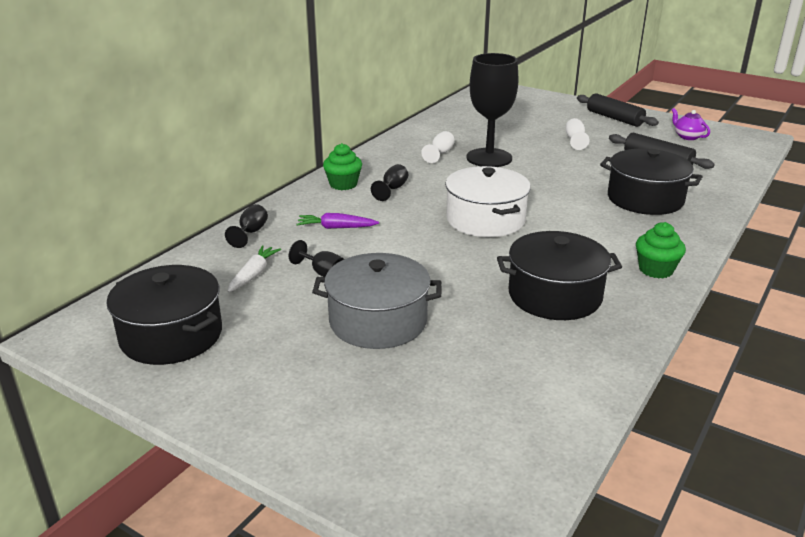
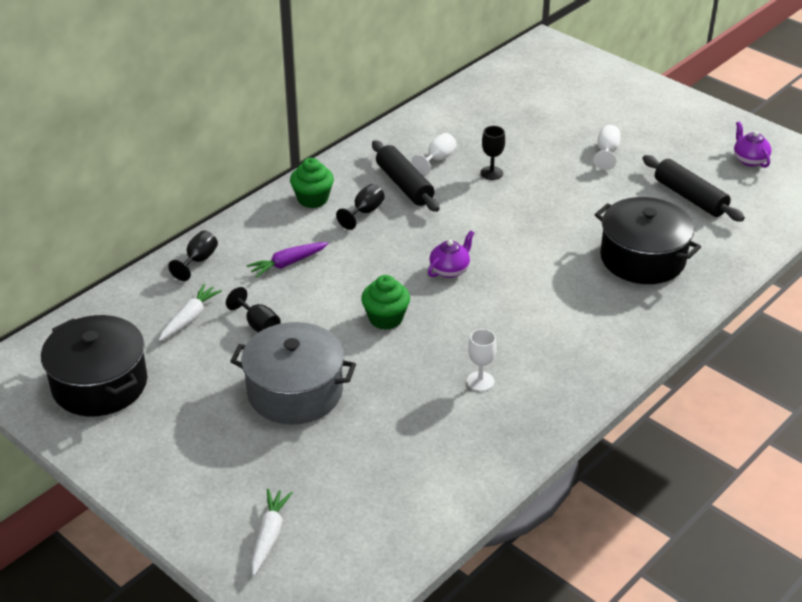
camera: 10 degrees right, 10 degrees up
purple carrot [296,213,379,229] -> purple carrot turned 45 degrees counterclockwise [247,242,329,278]
white pot [445,166,531,237] -> purple teapot [428,231,474,278]
black goblet [466,53,518,167] -> black goblet [480,126,505,180], size x0.43
black pot [497,231,622,320] -> white goblet [467,329,497,391]
black rolling pin [577,93,659,127] -> black rolling pin moved to [372,140,440,212]
green cupcake [636,222,686,279] -> green cupcake moved to [361,275,410,330]
none -> white carrot [251,489,293,576]

